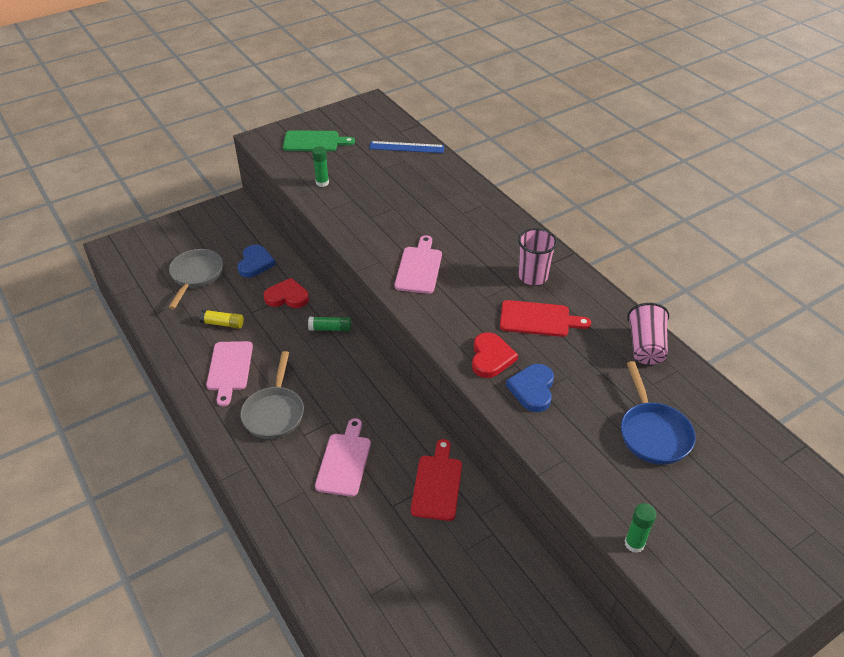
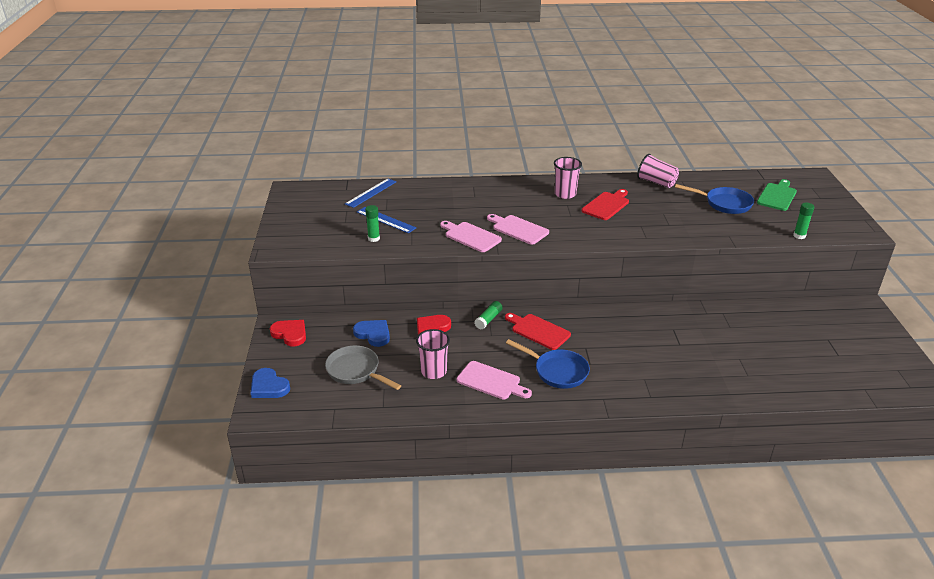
camera: 60 degrees left, 10 degrees down
yellow glue stick [199,309,244,329] -> pink cup [416,329,450,379]
grey pan [240,351,304,439] -> blue pan [506,339,590,389]
green cutting board [283,131,355,151] -> green cutting board moved to [757,179,797,211]
pink cutting board [315,418,371,497] -> pink cutting board moved to [440,221,502,252]
red cutting board [411,439,462,521] -> red cutting board moved to [505,313,571,350]
red heart [472,332,518,378] -> red heart moved to [270,320,306,346]
blue heart [506,364,554,412] -> blue heart moved to [251,368,290,398]
none -> blue ruler [357,207,416,233]

